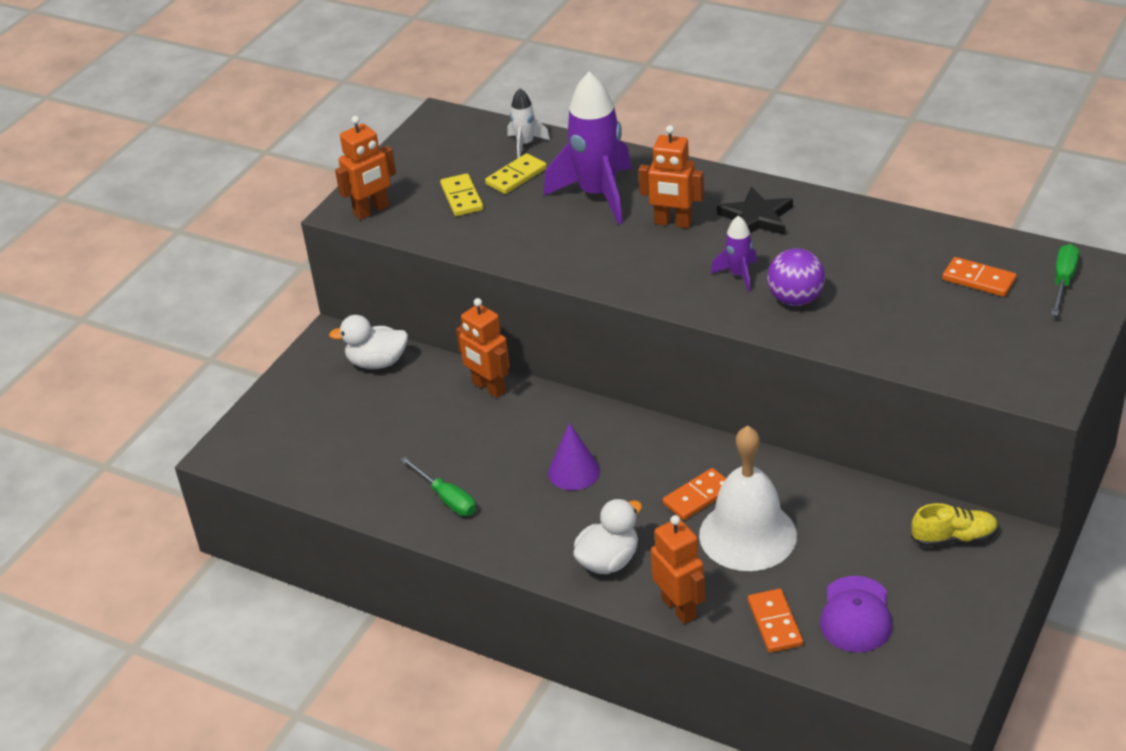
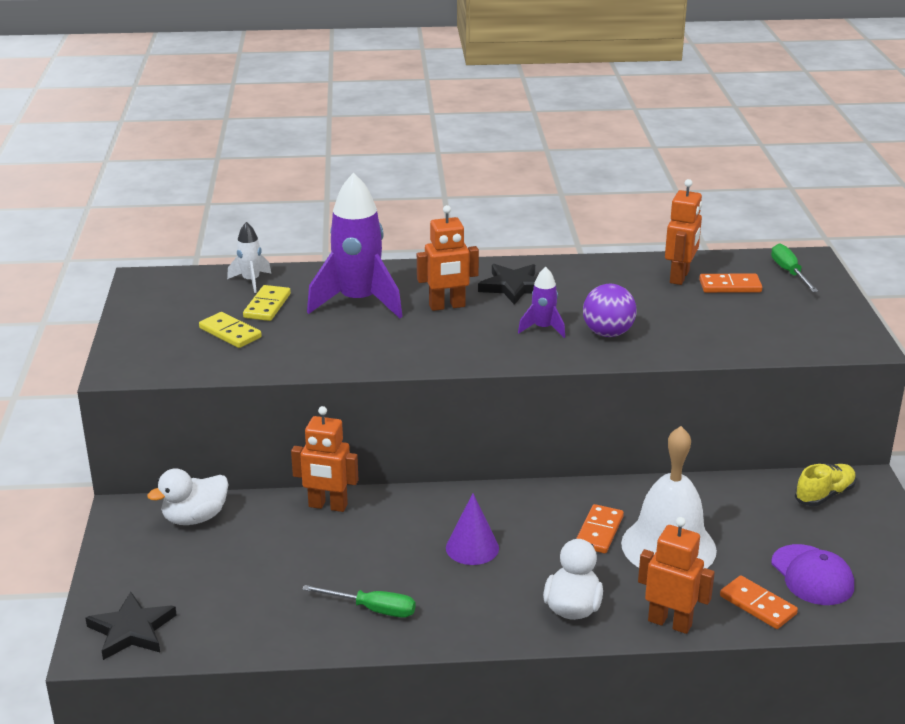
camera: 35 degrees left, 10 degrees down
orange robot [335,116,396,220] -> orange robot moved to [665,179,702,285]
none -> black star [86,592,177,660]

